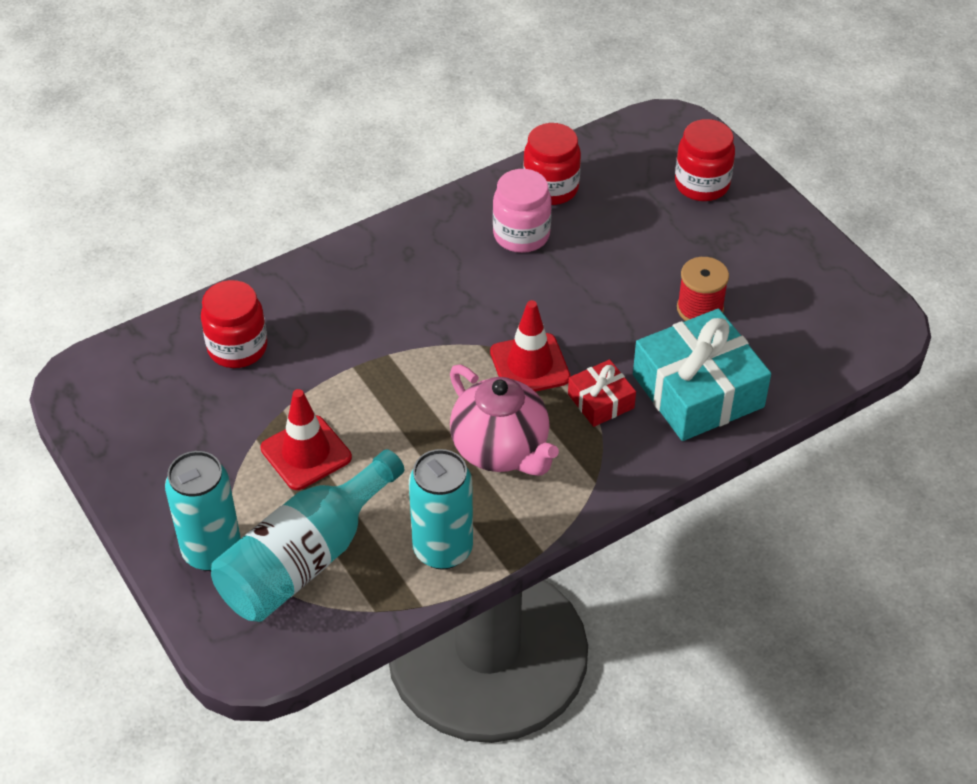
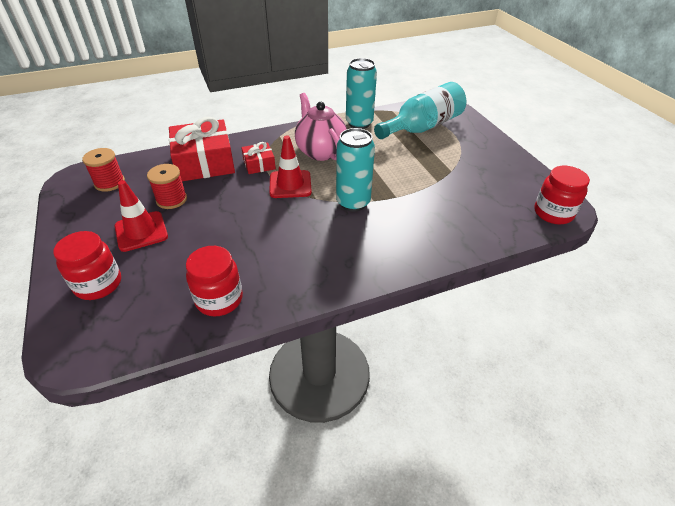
camera: 170 degrees left, 5 degrees down
turquoise can [165,451,241,571] -> turquoise can moved to [336,128,375,212]
red jar [201,280,267,368] -> red jar moved to [534,166,590,224]
red traffic cone [261,389,352,490] -> red traffic cone moved to [115,180,168,252]
pink jar [493,169,552,253] -> none
turquoise gift [633,308,771,441] -> red gift [169,117,235,181]
none -> red spool [82,148,125,192]

